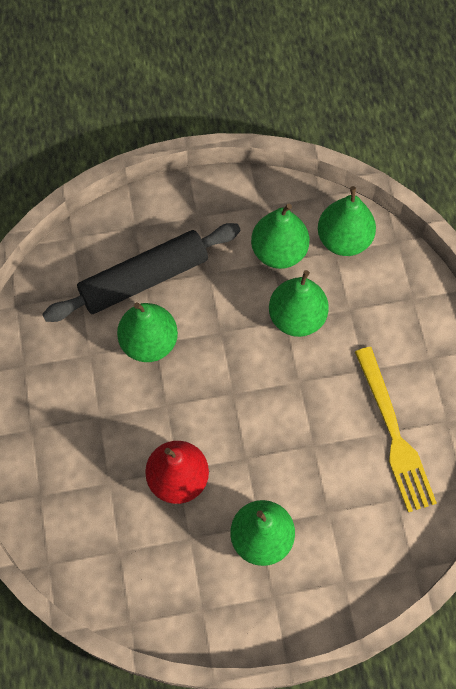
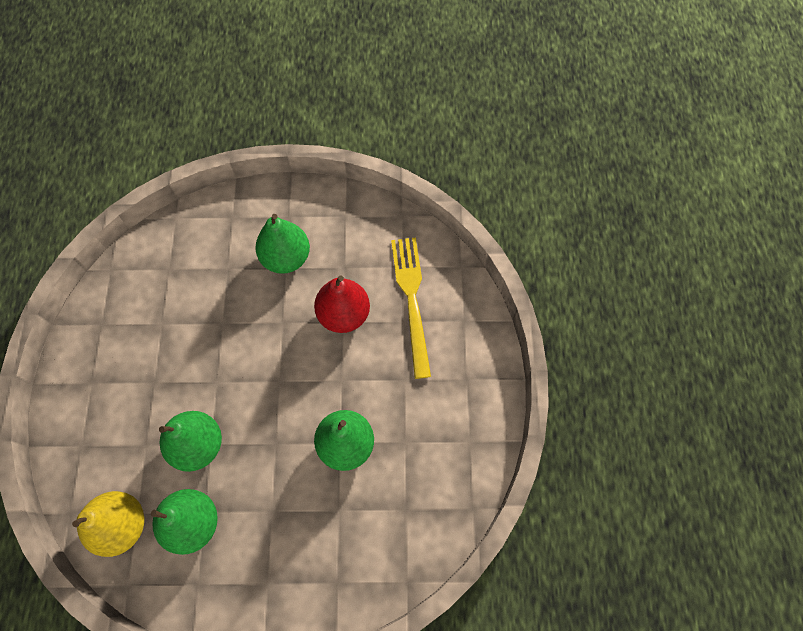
camera: 170 degrees left, 0 degrees up
black rolling pin [42,223,240,322] -> none
green pear [318,186,376,256] -> yellow pear [72,491,144,557]
yellow fork [355,347,437,512] -> yellow fork moved to [391,237,431,379]

